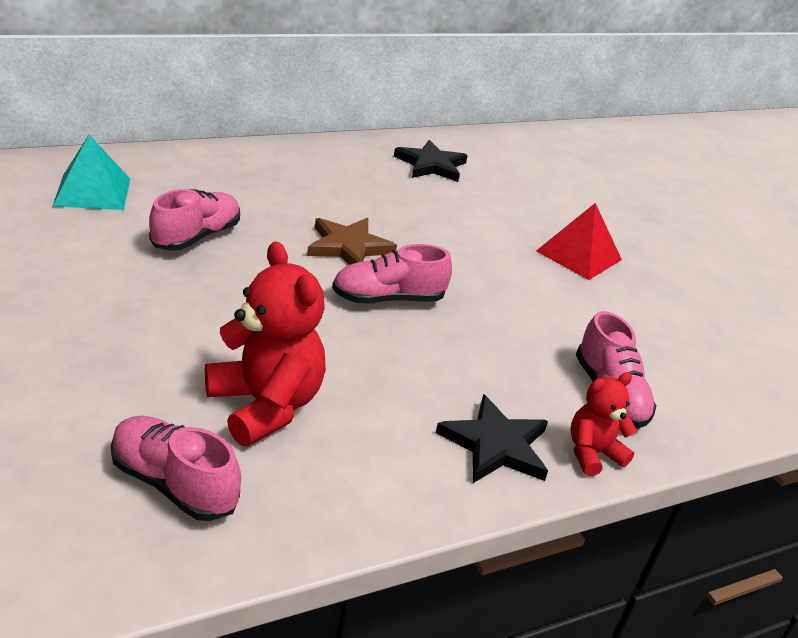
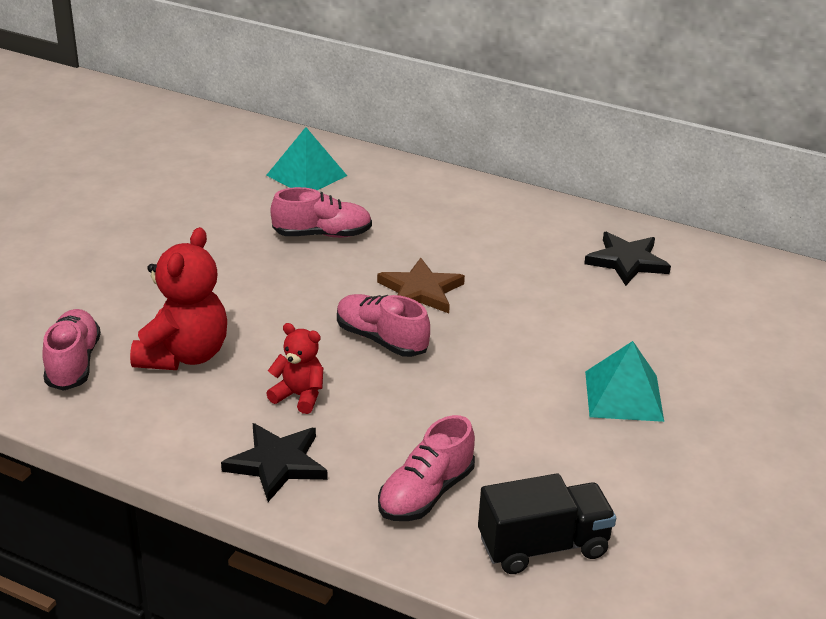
camera: 55 degrees right, 0 degrees up
red pyramid [536,203,622,280] -> turquoise pyramid [585,341,664,422]
red teddy bear [570,372,637,476] -> red teddy bear moved to [266,323,323,414]
none -> black truck [478,473,616,574]

